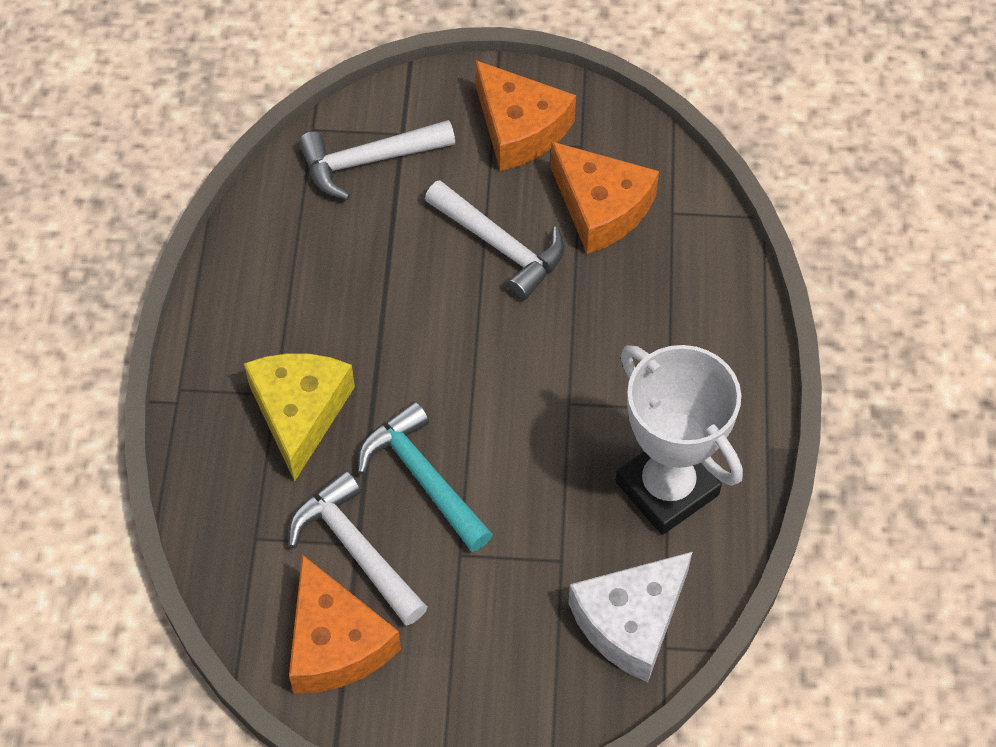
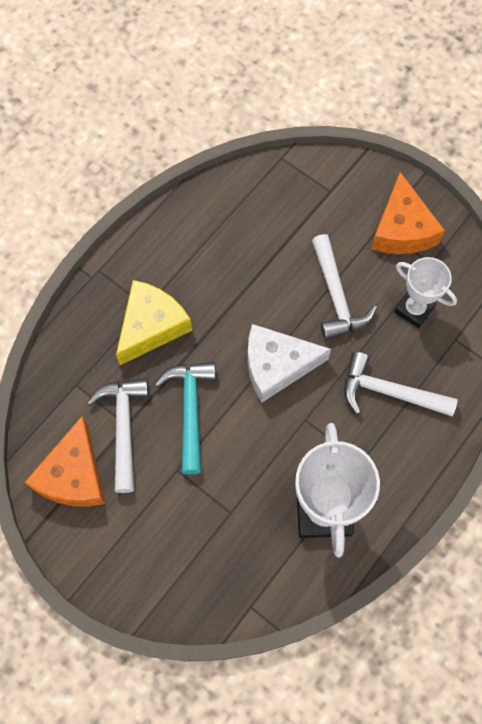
camera: 35 degrees right, 10 degrees up
white hammer [299,120,455,200] -> white hammer moved to [344,352,458,417]
orange cheese [550,141,659,254] -> white trophy [394,257,457,328]
white cheese [568,552,692,682] -> white cheese moved to [248,324,331,403]

